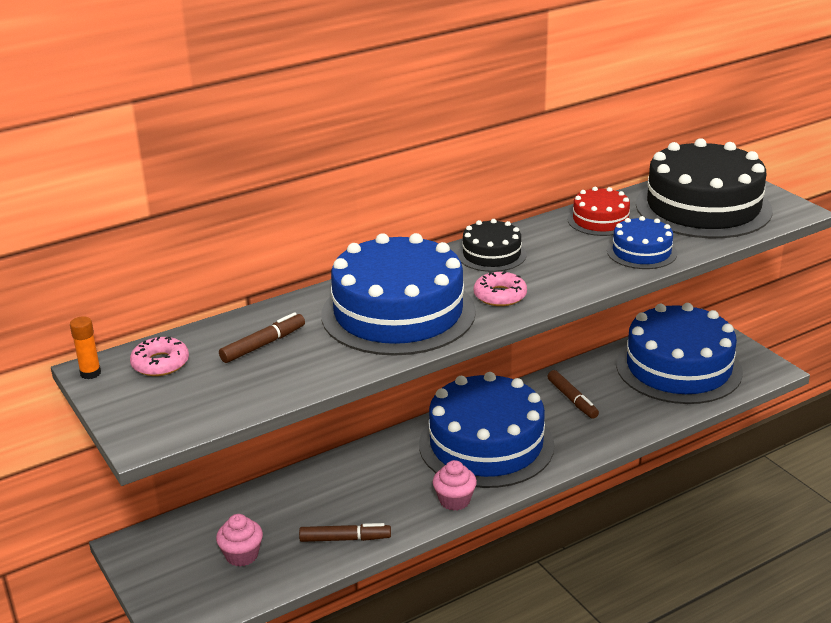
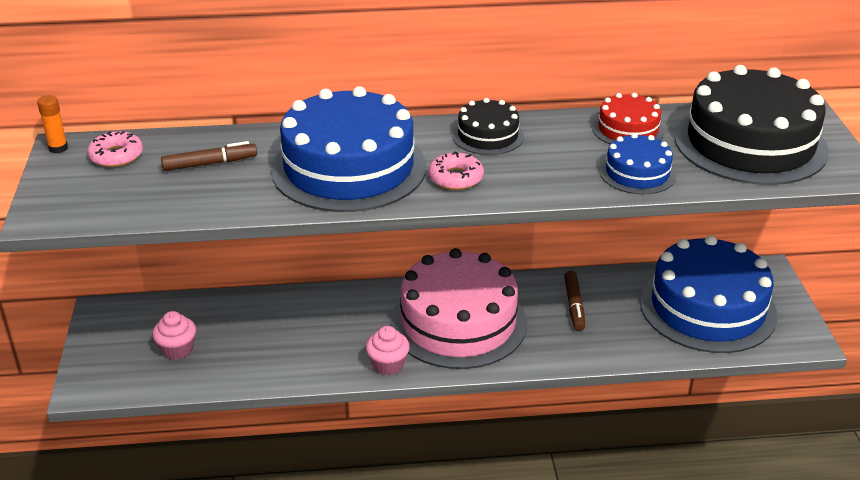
camera: 25 degrees right, 5 degrees up
brown marker [299,523,391,542] -> none
blue cake [419,372,554,488] -> pink cake [390,248,527,369]

